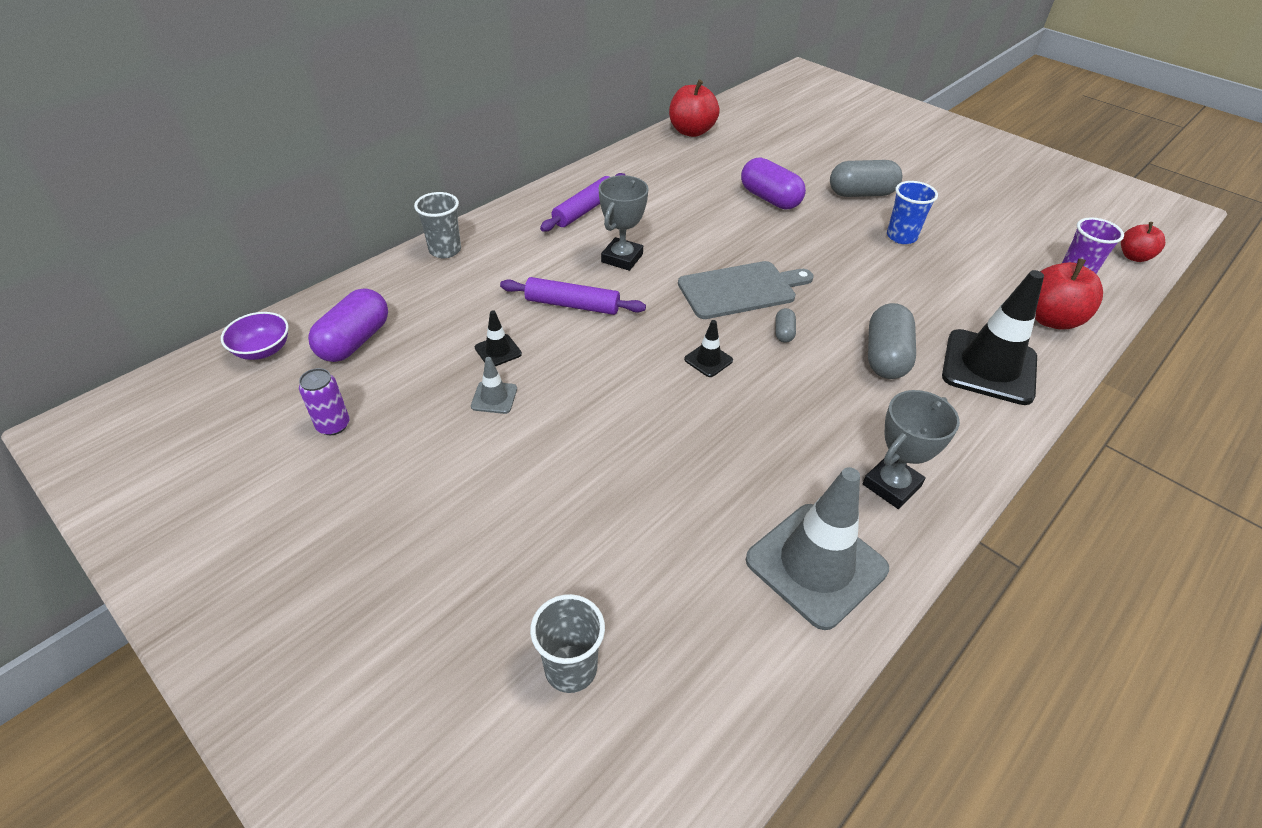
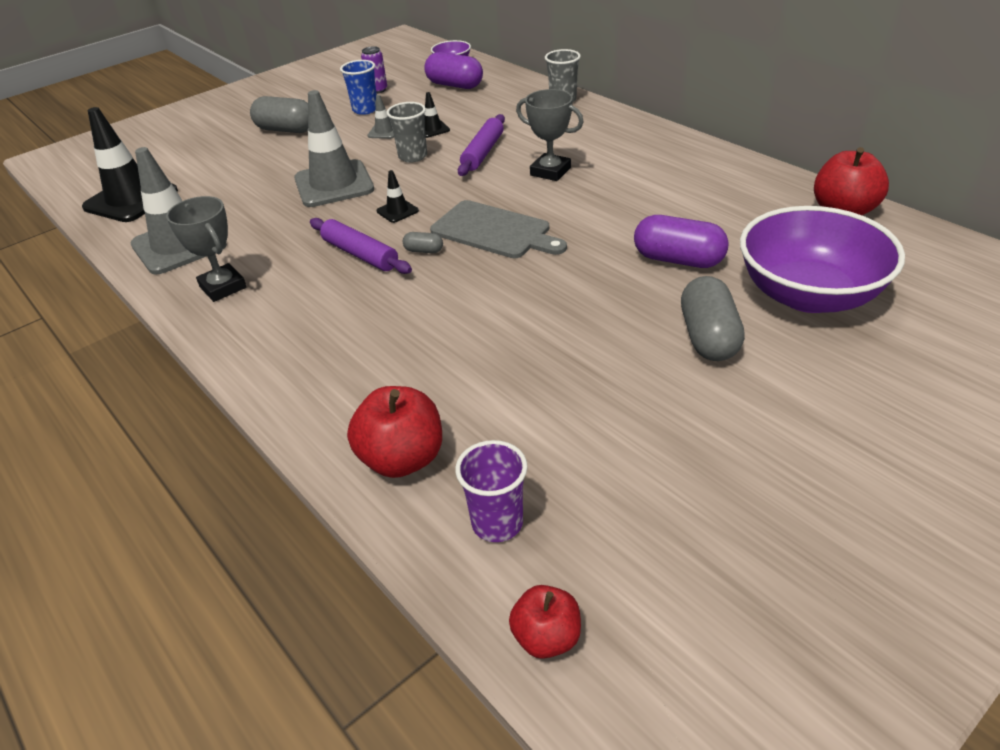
camera: 100 degrees right, 5 degrees down
grey cup [530,594,605,693] -> grey cup moved to [386,102,427,163]
purple rolling pin [540,173,625,232] -> purple rolling pin moved to [310,218,412,274]
grey cutting board [678,261,814,319] -> grey cutting board turned 45 degrees counterclockwise [430,200,567,258]
purple capsule [741,157,806,209] -> purple capsule turned 60 degrees clockwise [634,215,729,268]
grey capsule [868,303,916,379] -> grey capsule moved to [250,96,308,133]
blue cup [887,181,938,244] -> blue cup moved to [340,60,377,115]
black traffic cone [942,270,1044,405] -> black traffic cone moved to [82,107,178,222]
none -> grey traffic cone [294,90,374,207]
none -> purple bowl [740,206,905,313]

